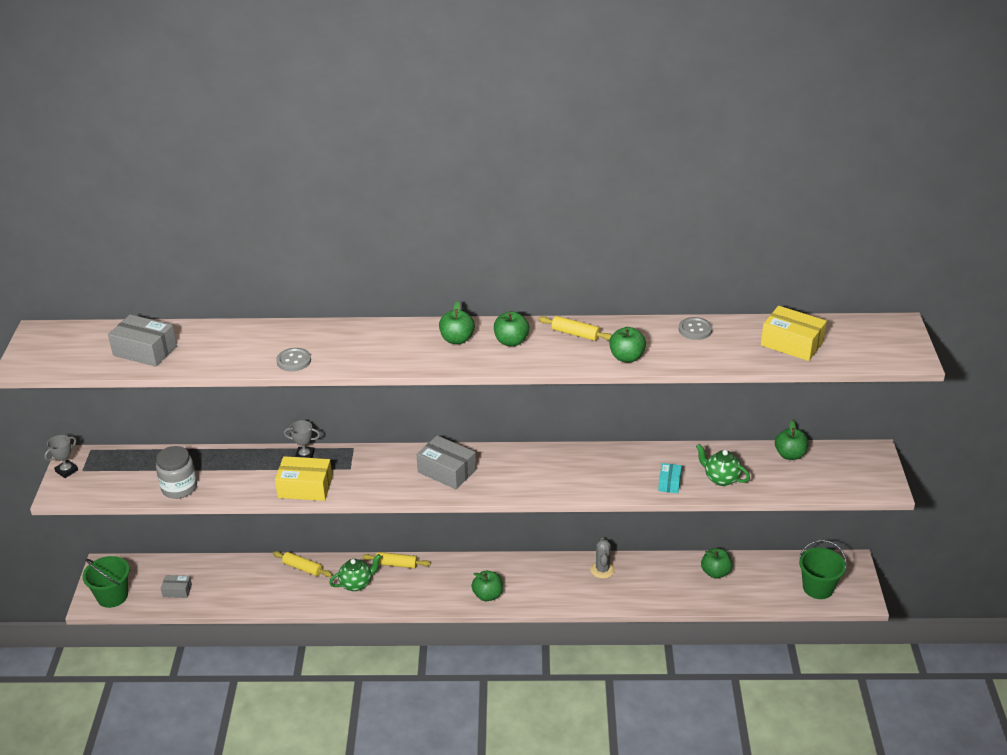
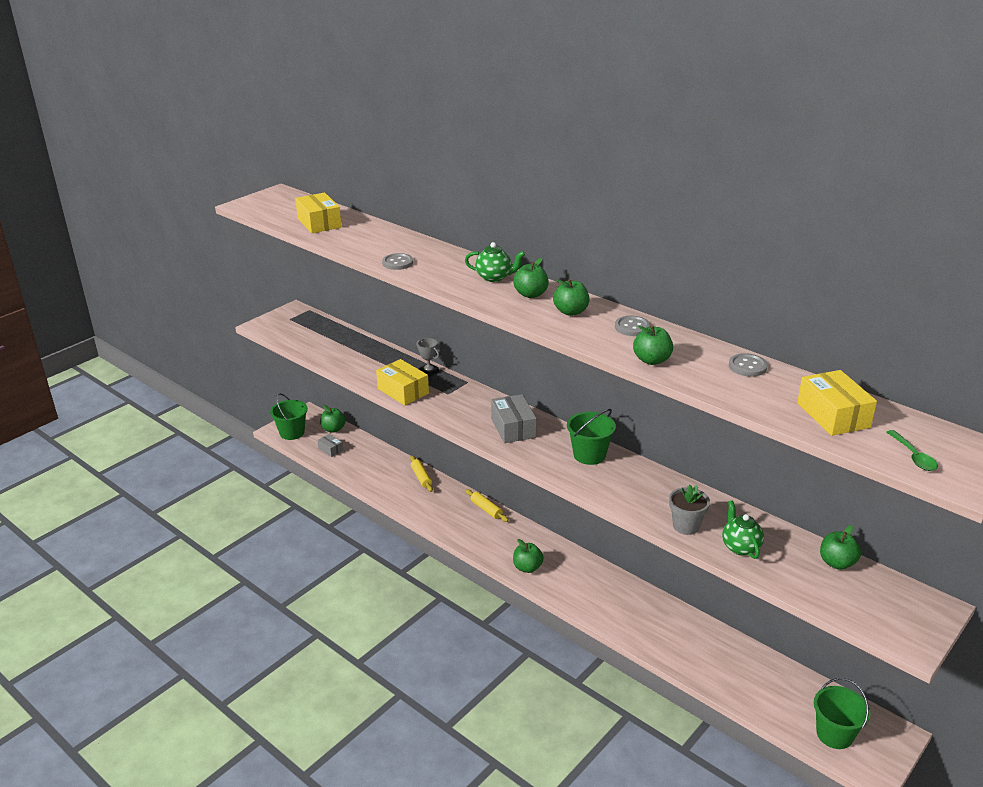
camera: 40 degrees right, 5 degrees down
grey trophy [44,435,78,478] -> none
grey box [108,314,177,367] -> yellow box [295,193,342,233]
grey jar [156,446,197,499] -> none
green teapot [329,554,381,591] -> green teapot moved to [465,242,525,282]
yellow rolling pin [538,316,612,341] -> grey button [615,316,650,336]
grey cactus [590,538,615,579] -> none
turquoise box [658,463,682,493] -> grey flower pot [669,485,710,535]
green apple [701,548,732,579] -> green apple moved to [320,405,346,433]
none -> green bucket [567,409,616,465]
none -> green spoon [887,430,938,471]

